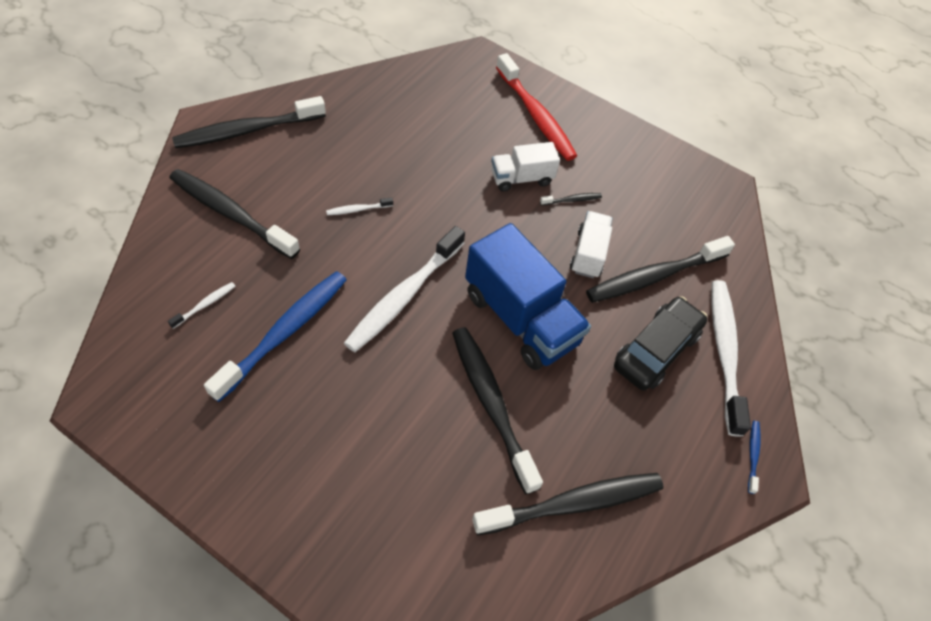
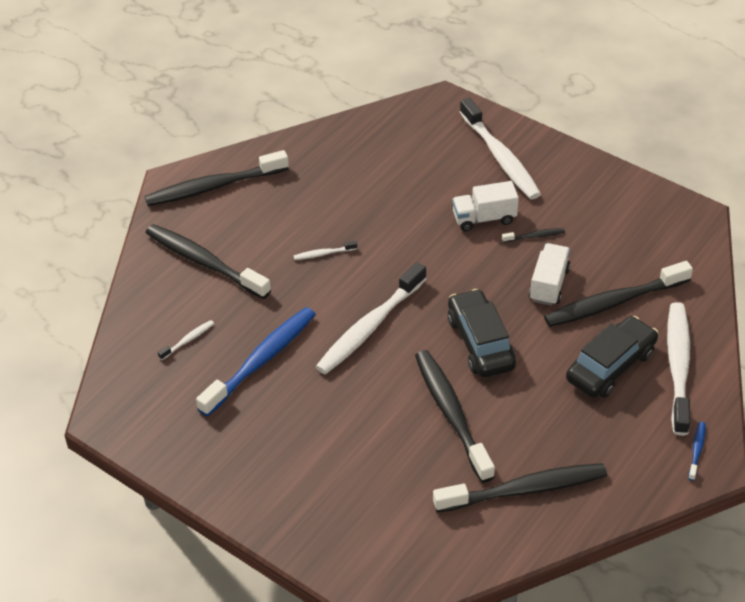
camera: 10 degrees right, 10 degrees down
blue truck [465,223,591,370] -> black car [447,289,516,377]
red toothbrush [496,53,577,161] -> white toothbrush [460,97,541,199]

